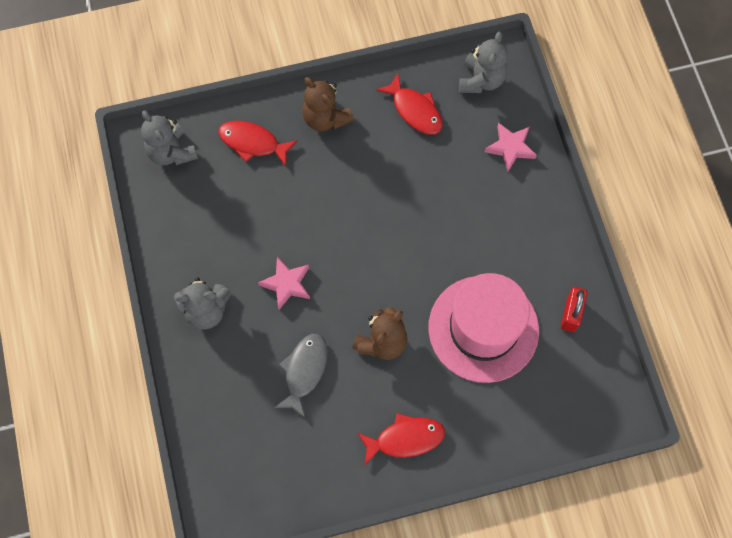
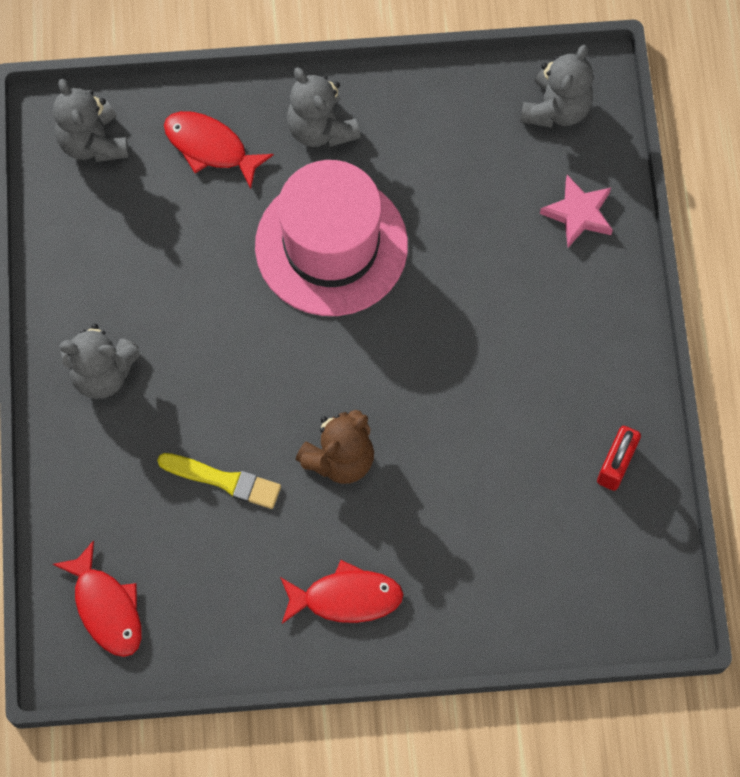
camera: 10 degrees right, 0 degrees up
pink star [258,257,310,309] -> none
grey fish [274,334,327,418] -> yellow brush [157,453,281,509]
brown teddy bear [302,77,354,132] -> grey teddy bear [287,67,360,147]
red fish [376,73,443,135] -> red fish moved to [53,540,142,657]
pink hat [428,273,539,383] -> pink hat moved to [255,160,408,316]

